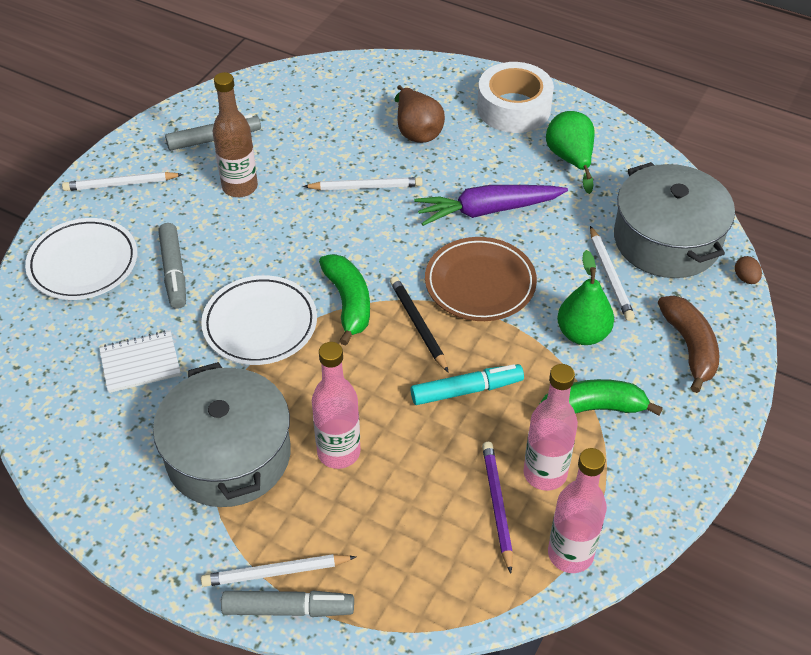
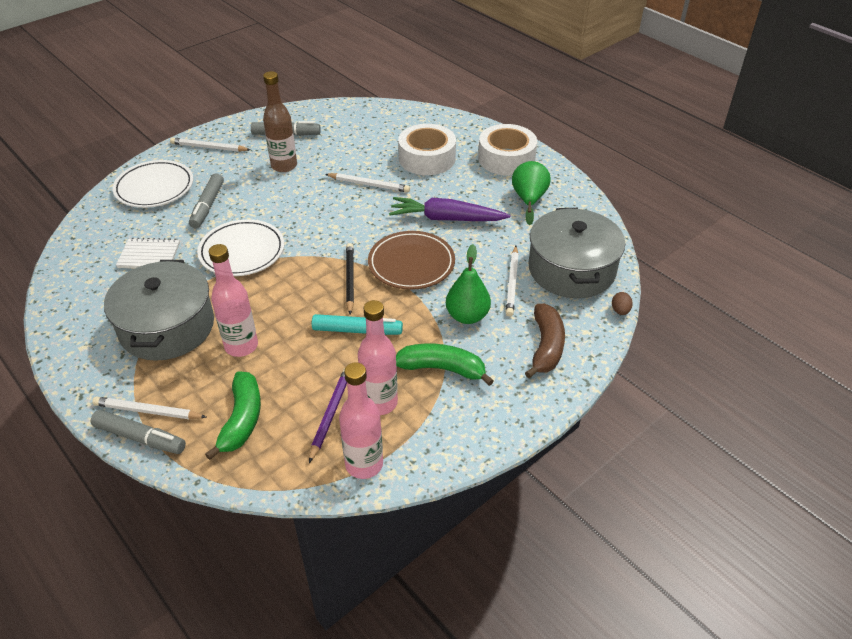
camera: 20 degrees right, 5 degrees down
green banana [319,254,370,346] -> green banana moved to [205,371,261,460]
brown pear [394,85,445,143] -> white tape [398,124,456,175]

